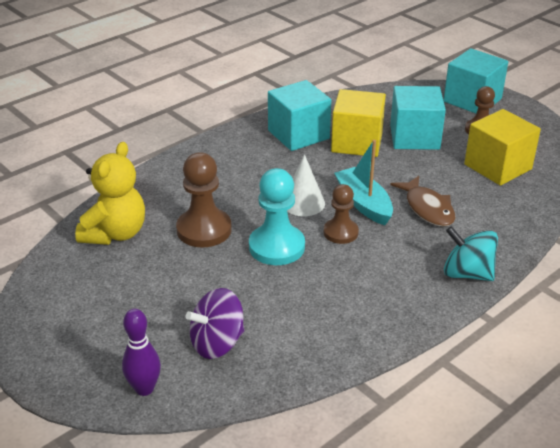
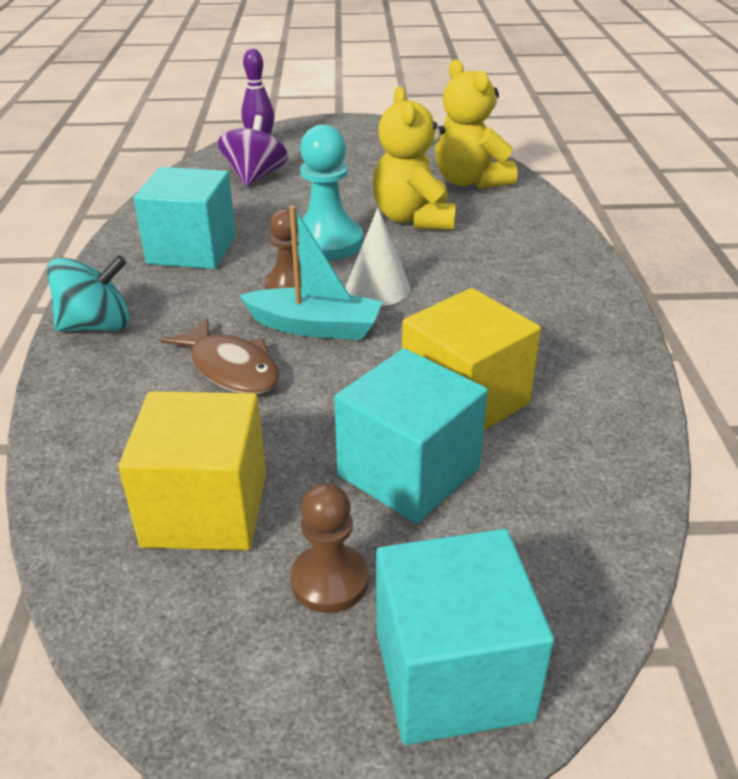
camera: 130 degrees right, 0 degrees up
brown pawn [176,152,232,248] -> yellow teddy bear [373,87,456,230]
turquoise cube [268,80,331,151] -> turquoise cube moved to [133,167,236,269]
brown fish [390,176,456,227] -> brown fish turned 150 degrees counterclockwise [161,318,280,394]

